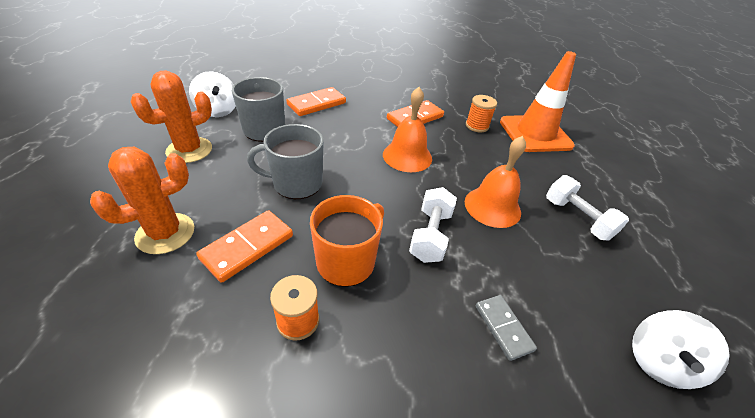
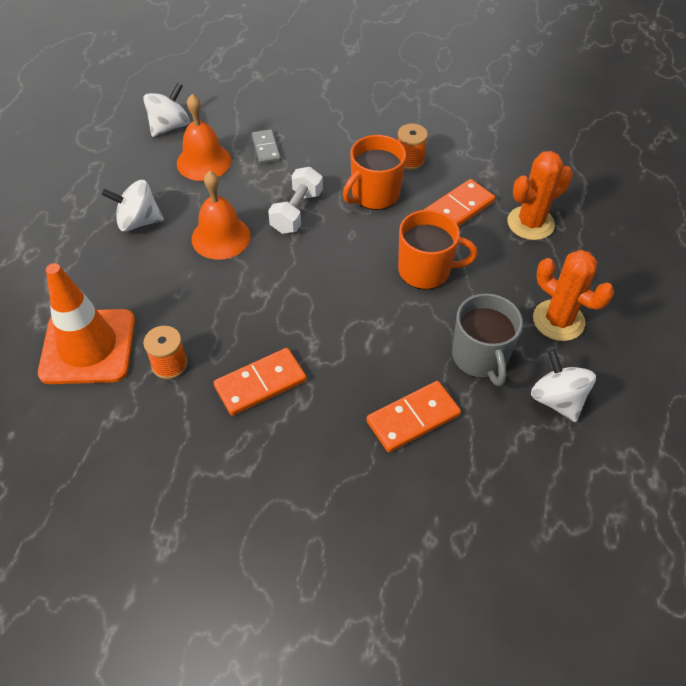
camera: 170 degrees left, 10 degrees up
orange cactus [131,70,212,163] -> orange cactus turned 75 degrees clockwise [533,250,614,341]
grey mug [247,124,324,199] -> orange mug [398,210,477,290]
orange bell [383,87,432,172] -> orange bell moved to [177,94,231,181]
white dumbbell [546,175,629,240] -> white spinning top [102,180,164,232]

